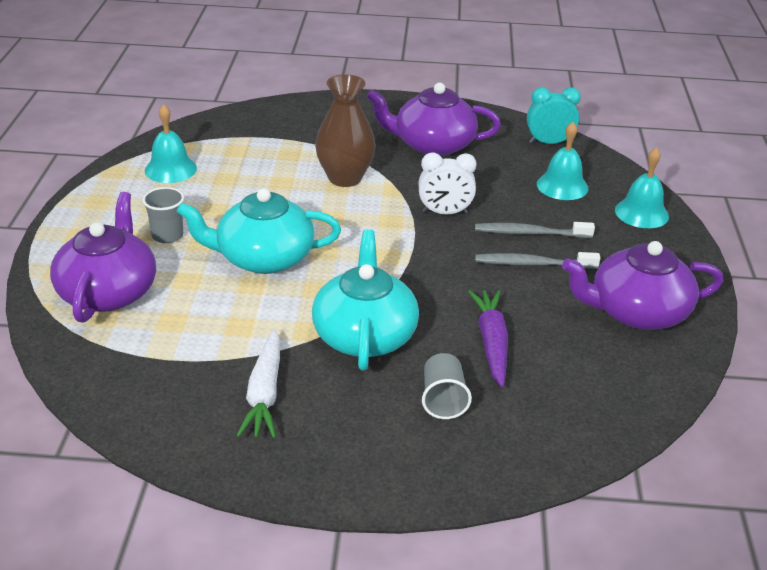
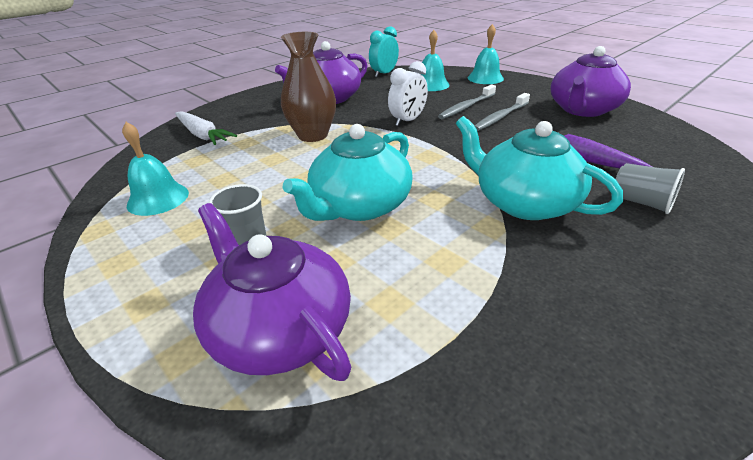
camera: 45 degrees left, 0 degrees up
white carrot [236,329,280,438] -> white carrot moved to [175,111,237,145]

